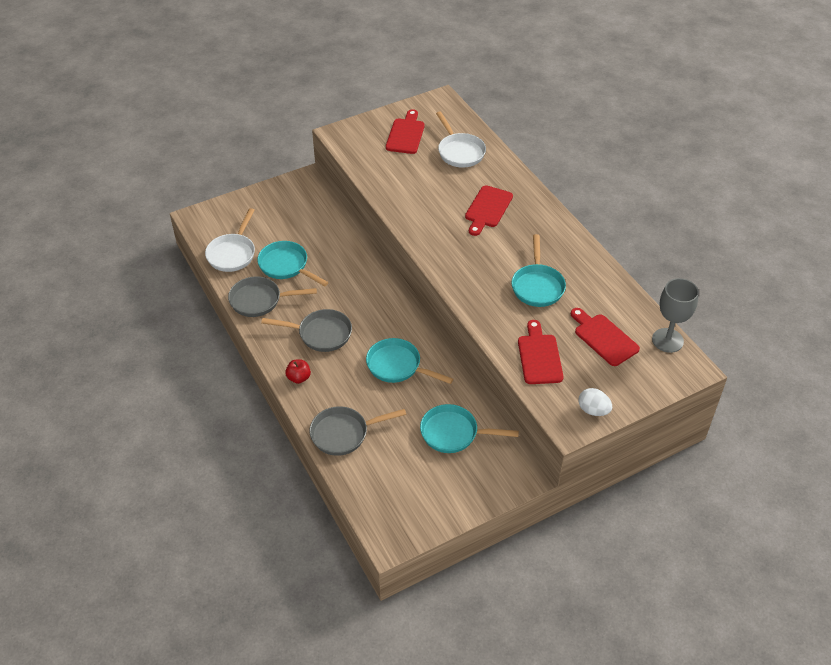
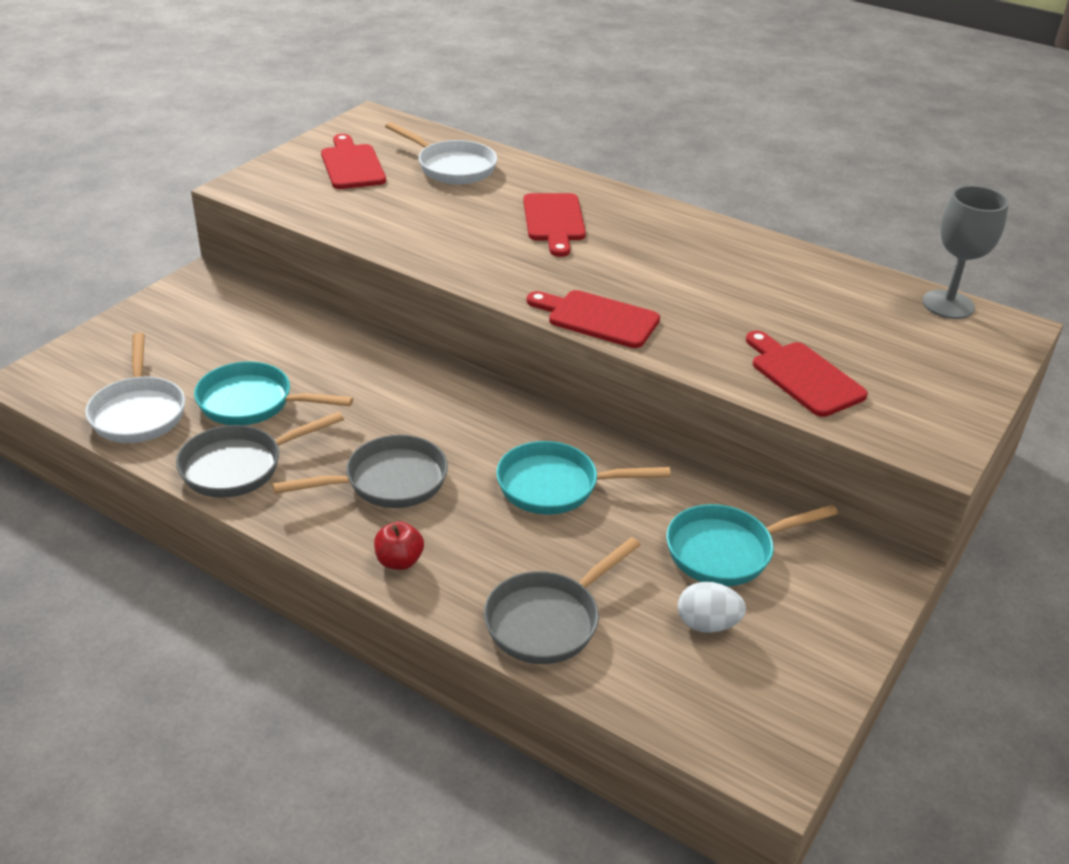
camera: 30 degrees left, 10 degrees down
turquoise pan [512,234,566,307] -> none
red cutting board [571,308,640,366] -> red cutting board moved to [526,290,660,348]
white egg [578,388,612,416] -> white egg moved to [678,582,746,633]

